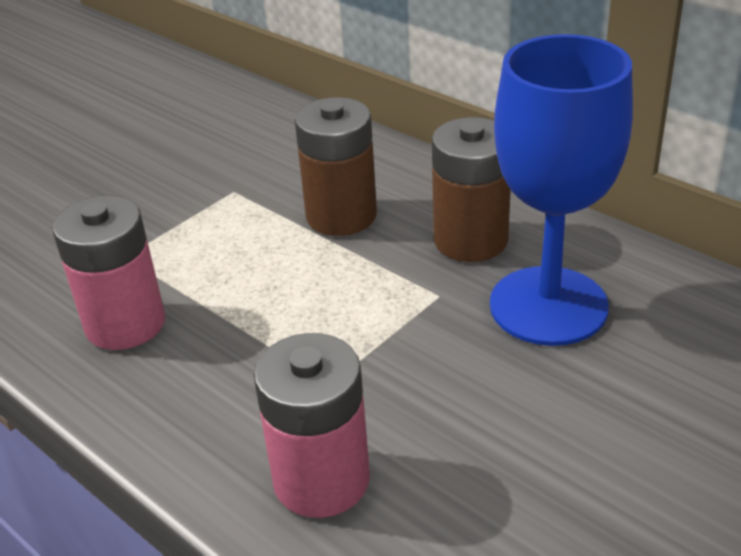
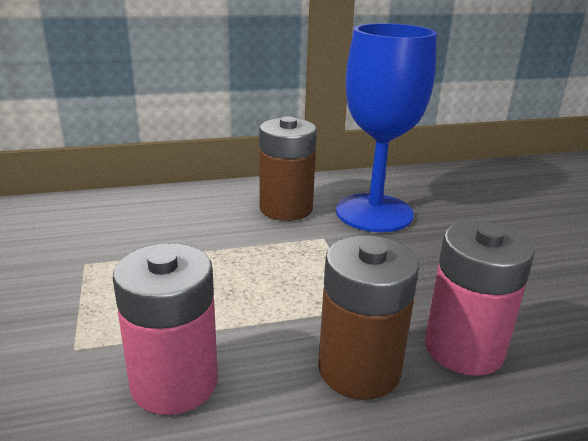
camera: 60 degrees left, 10 degrees down
brown battery [295,97,377,236] -> brown battery moved to [318,235,419,400]

